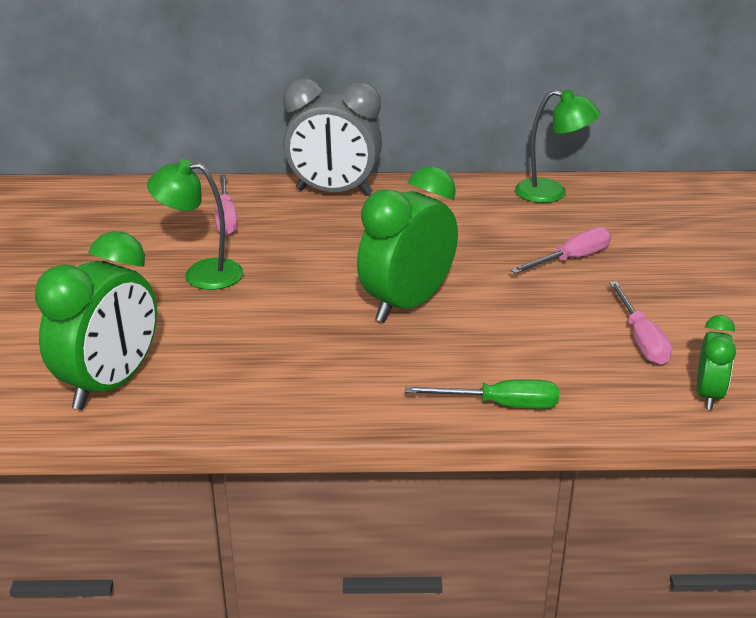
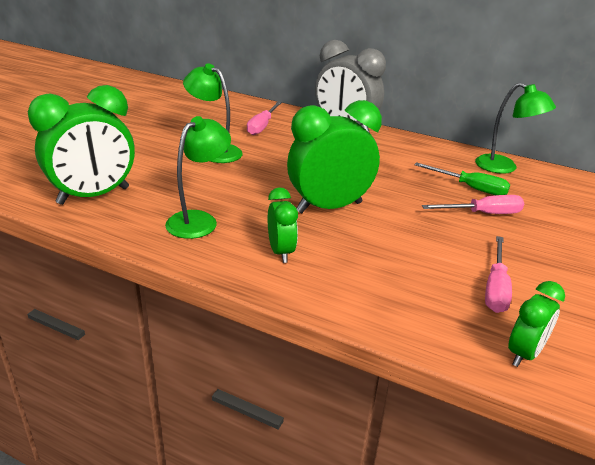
camera: 25 degrees right, 0 degrees up
green screwdriver [405,379,559,409] -> green screwdriver moved to [414,162,510,195]
none -> green lamp [165,116,231,239]
none -> green clock [268,187,298,263]

